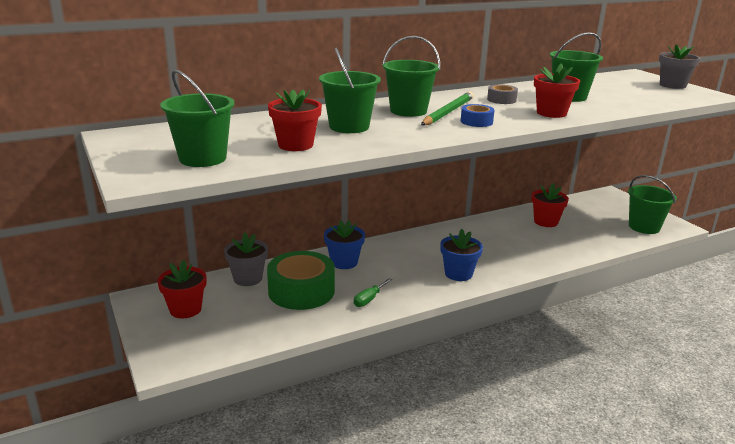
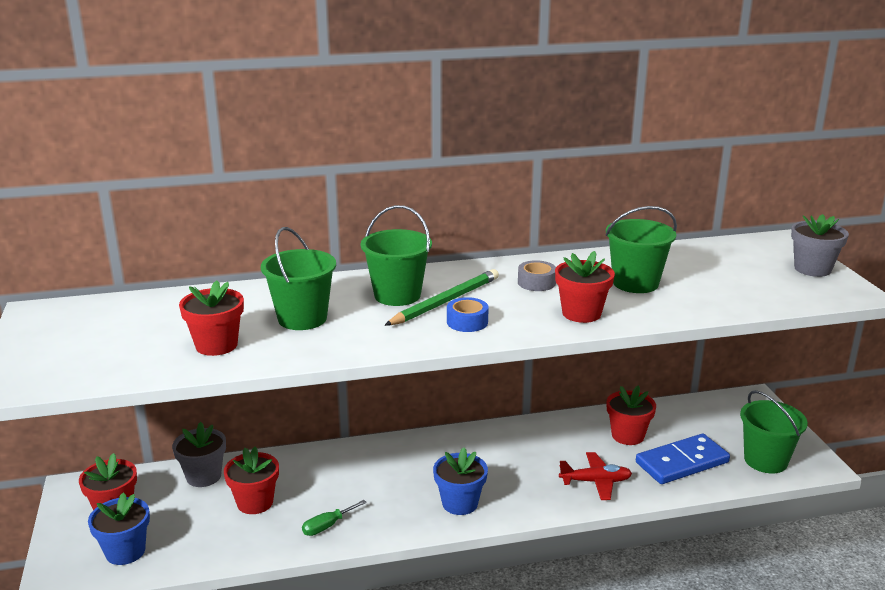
camera: 15 degrees right, 0 degrees up
green bucket [160,70,235,167] -> none
green tape [267,251,335,310] -> red flower pot [224,447,279,514]
blue flower pot [324,220,365,269] -> blue flower pot moved to [88,492,150,565]
none -> red plane [559,452,632,500]
none -> blue domino [636,434,730,484]

